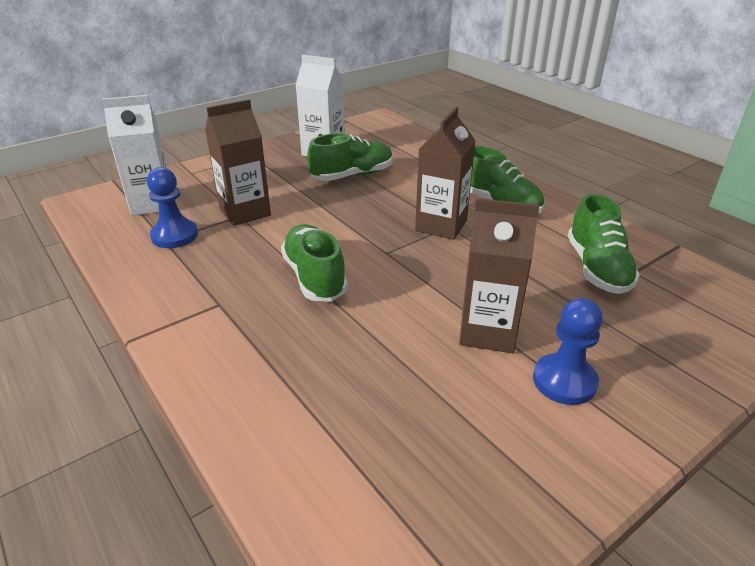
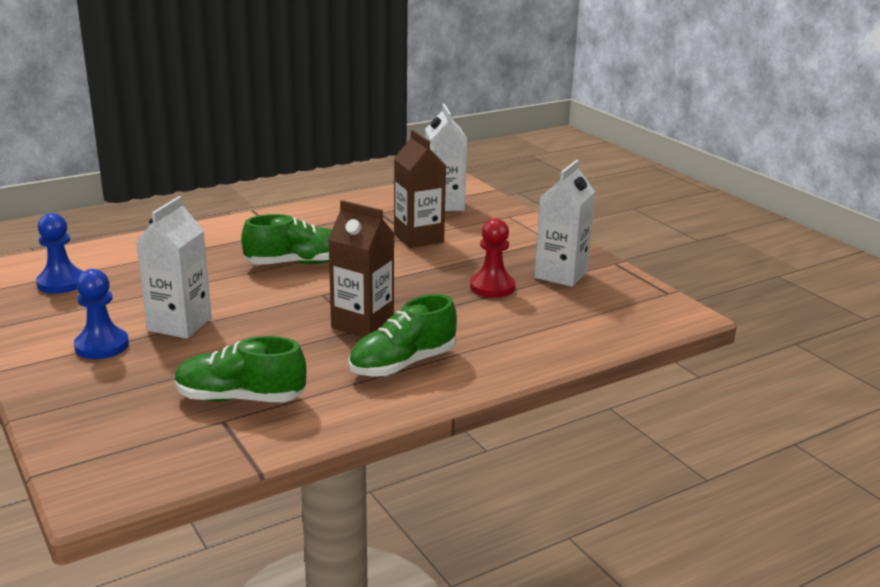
camera: 95 degrees right, 10 degrees down
blue pawn [147,167,198,248] -> blue pawn moved to [36,213,84,294]
green shoe [307,133,393,181] -> red pawn [470,218,515,298]
brown carton [459,198,539,353] -> white carton [136,196,212,339]

